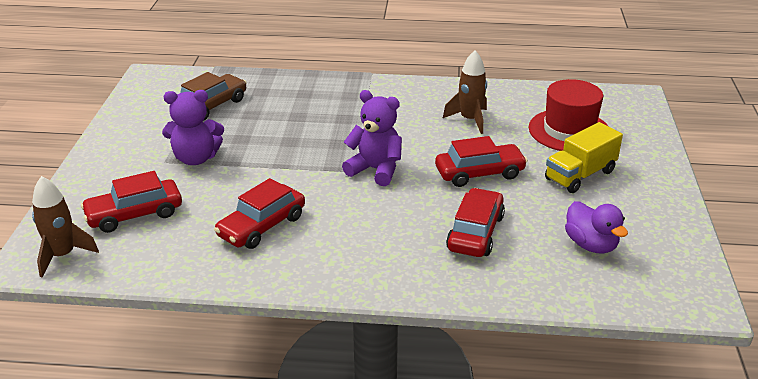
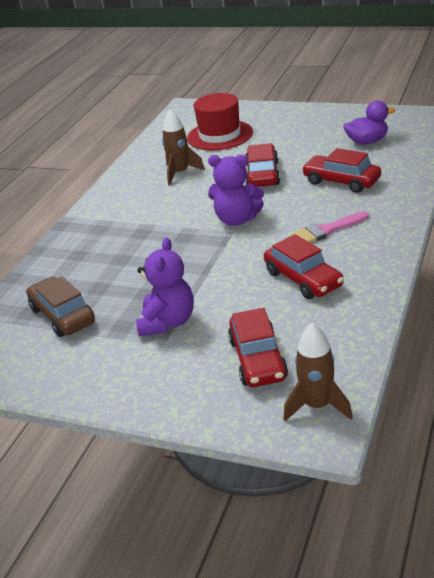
camera: 70 degrees left, 0 degrees up
purple teddy bear [342,90,402,186] -> purple teddy bear turned 120 degrees counterclockwise [208,155,264,226]
yellow truck [545,122,623,193] -> none
none -> pink brush [291,211,369,243]

